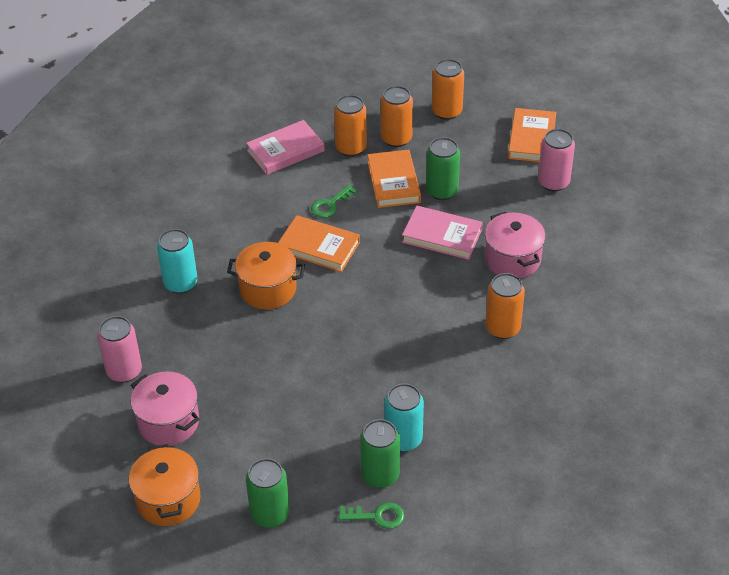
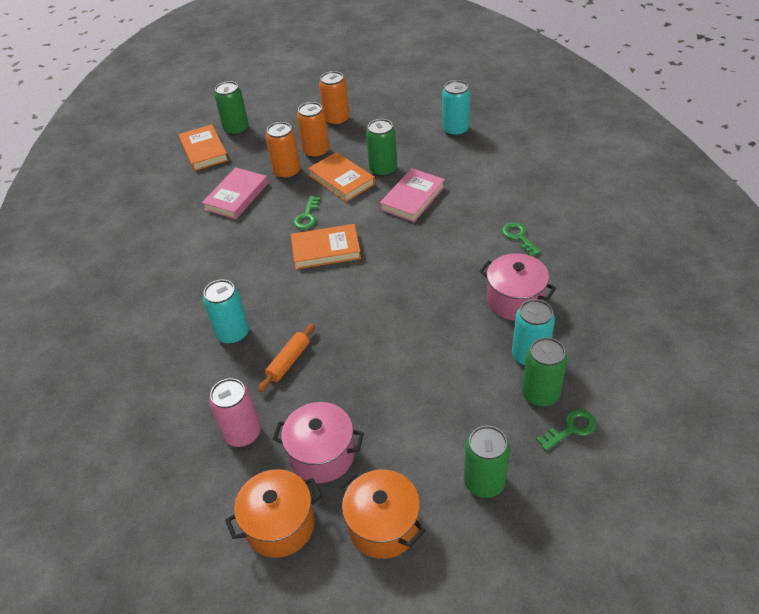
camera: 30 degrees left, 0 degrees up
orange pot [227,242,305,309] -> orange pot moved to [225,469,322,558]
pink book [402,206,483,260] -> pink book turned 45 degrees counterclockwise [380,168,445,222]
pink pot [485,212,546,279] -> pink pot moved to [479,253,556,320]
orange can [485,273,525,339] -> green key [502,222,541,256]
orange book [508,108,556,162] -> orange book moved to [179,124,229,171]
pink can [538,129,575,192] -> turquoise can [442,80,470,137]
none -> green can [214,81,249,136]
none -> orange rolling pin [258,323,315,392]

